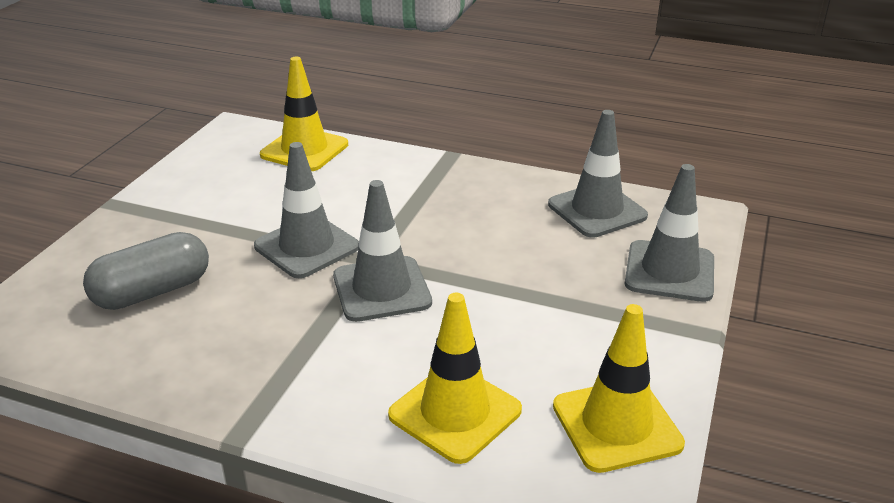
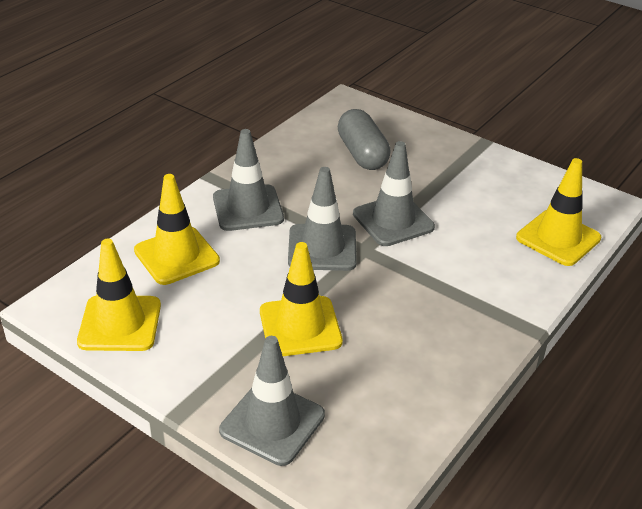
camera: 105 degrees right, 5 degrees up
grey traffic cone [548,110,648,238] -> grey traffic cone moved to [213,129,284,231]
none -> yellow traffic cone [260,242,343,356]

